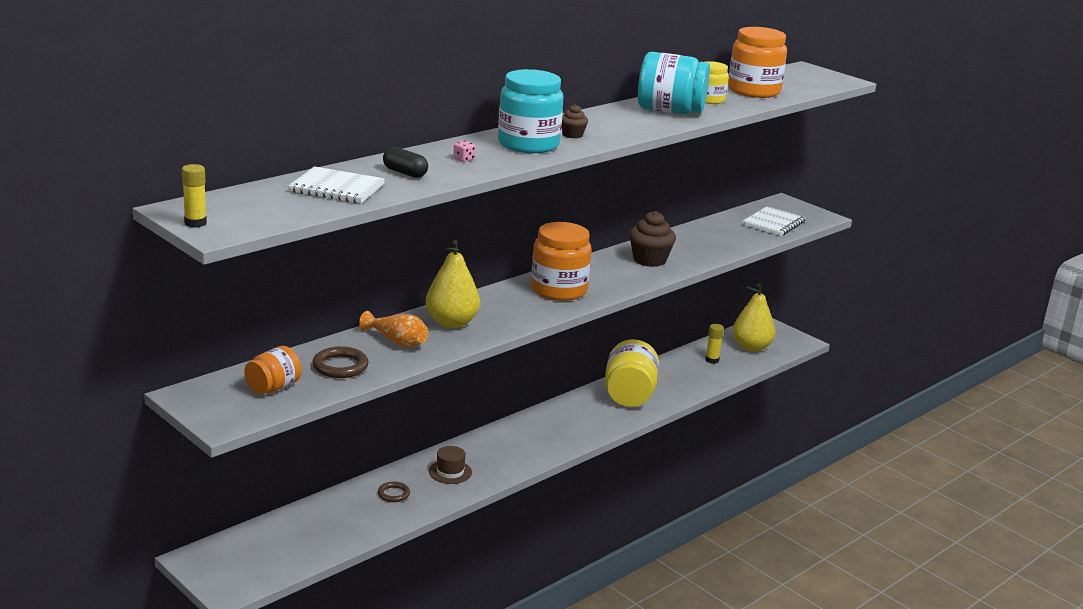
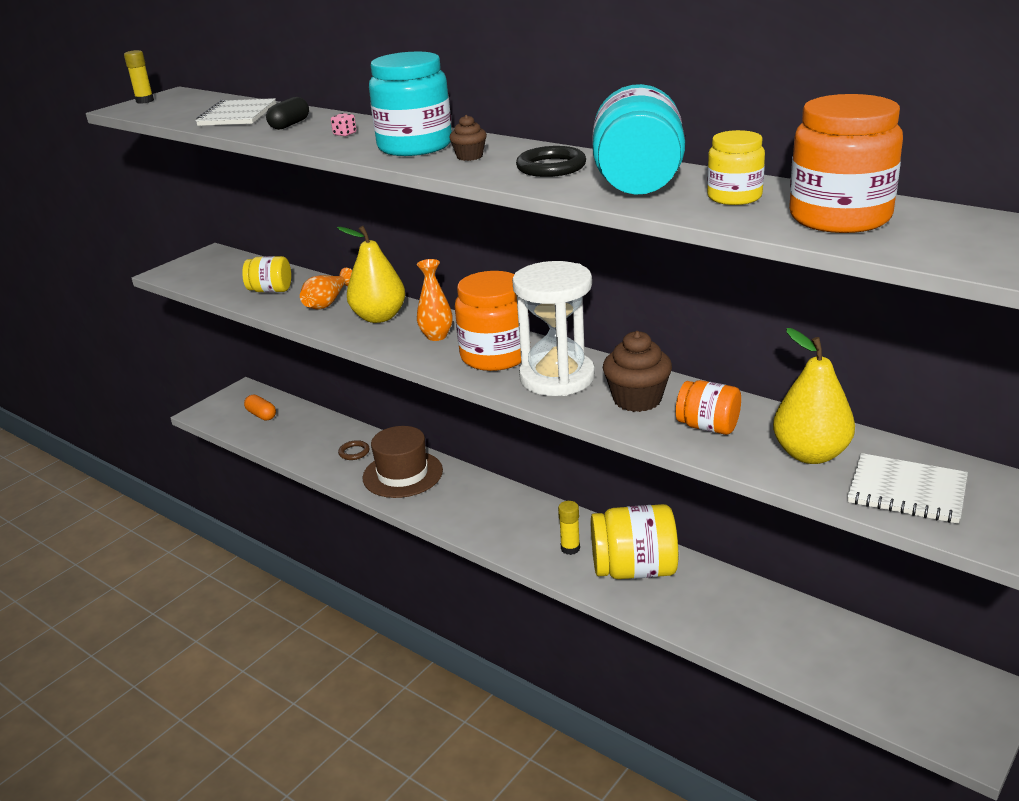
camera: 85 degrees right, 5 degrees up
orange jar [244,346,301,395] -> orange jar moved to [676,380,741,435]
brown ring [313,347,368,378] -> yellow jar [242,256,291,292]
brown hat [429,446,472,484] -> brown hat [362,426,443,498], size x1.80
yellow glue stick [705,324,724,364] -> yellow glue stick moved to [558,501,580,555]
yellow pear [733,284,776,352] -> yellow pear moved to [773,328,855,464]
none -> orange capsule [244,395,276,420]
none -> orange vase [417,259,453,341]
none -> white hourglass [512,261,595,396]
none -> black ring [516,146,586,177]

